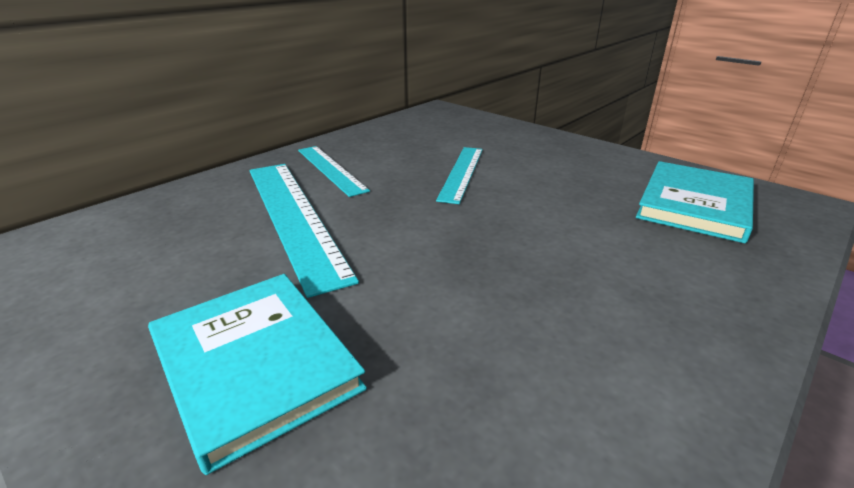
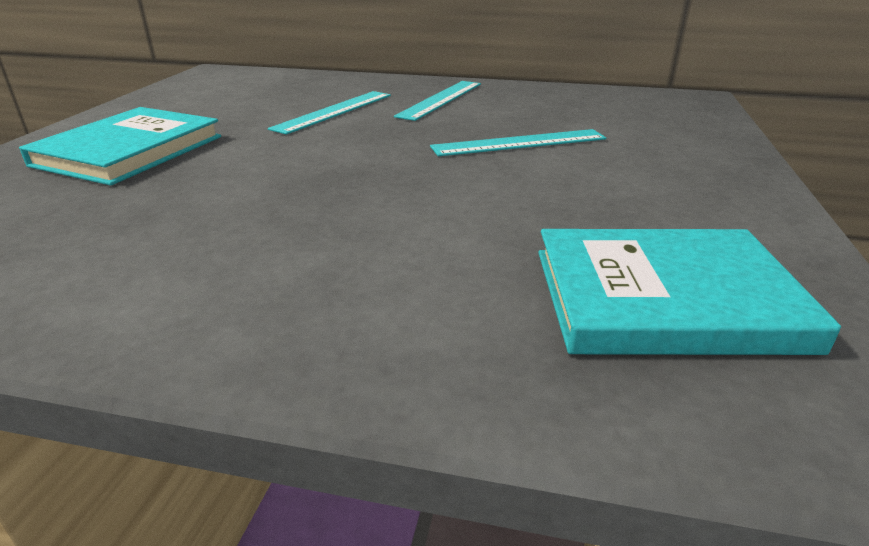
camera: 60 degrees right, 0 degrees up
turquoise ruler [250,164,359,298] -> turquoise ruler [268,91,391,135], size x0.60

